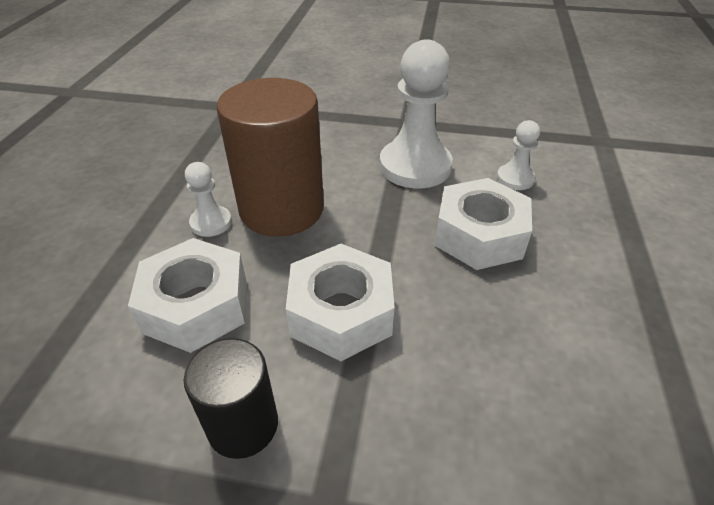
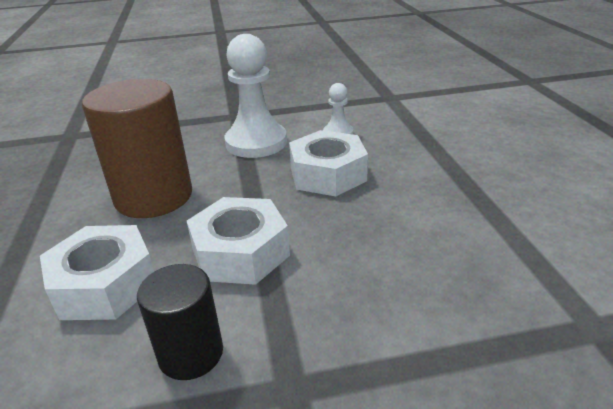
camera: 20 degrees left, 10 degrees down
white pawn [185,162,232,237] -> none

